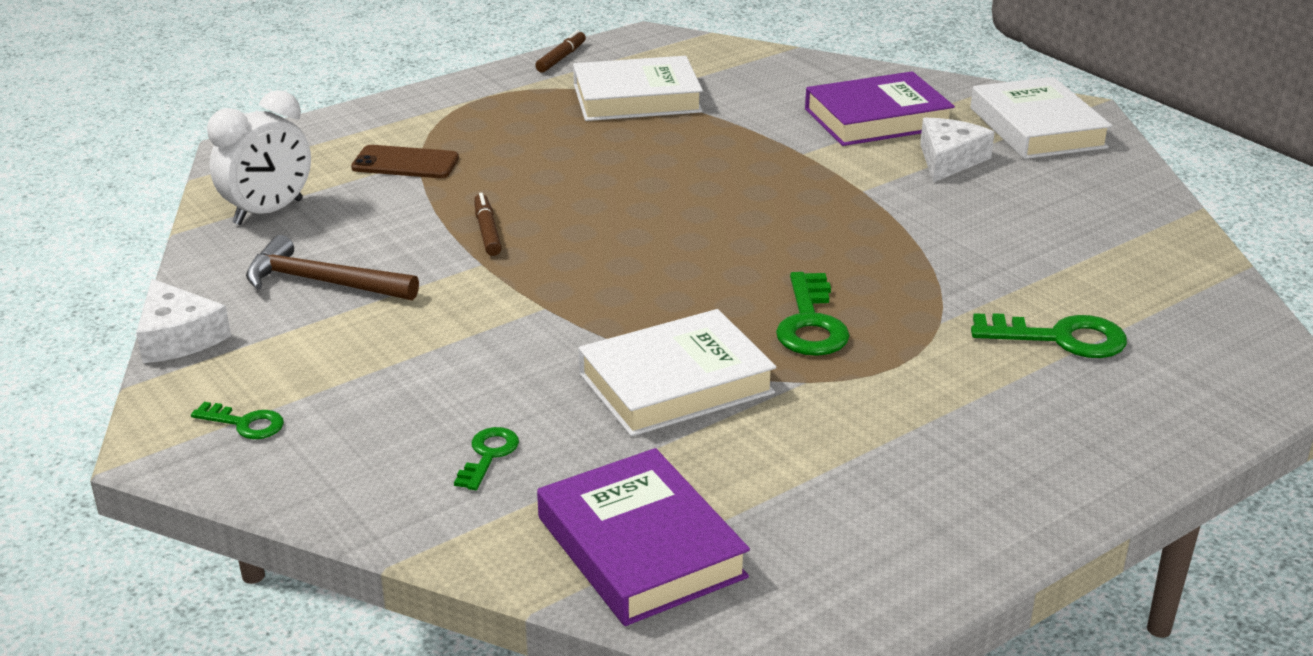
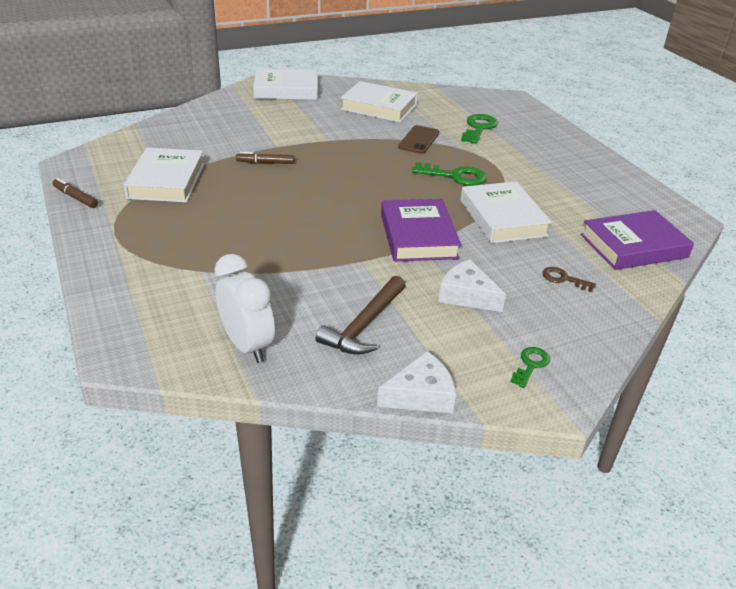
camera: 80 degrees left, 5 degrees up
brown phone [351,145,459,178] -> brown phone moved to [398,125,439,154]
green key [454,427,519,490] -> brown key [542,267,596,292]
brown marker [474,193,502,256] -> brown marker moved to [236,152,294,164]
purple book [805,71,955,146] -> purple book moved to [381,199,461,262]
white cheese [920,118,995,182] -> white cheese moved to [438,259,506,312]
none -> white book [341,81,418,122]

